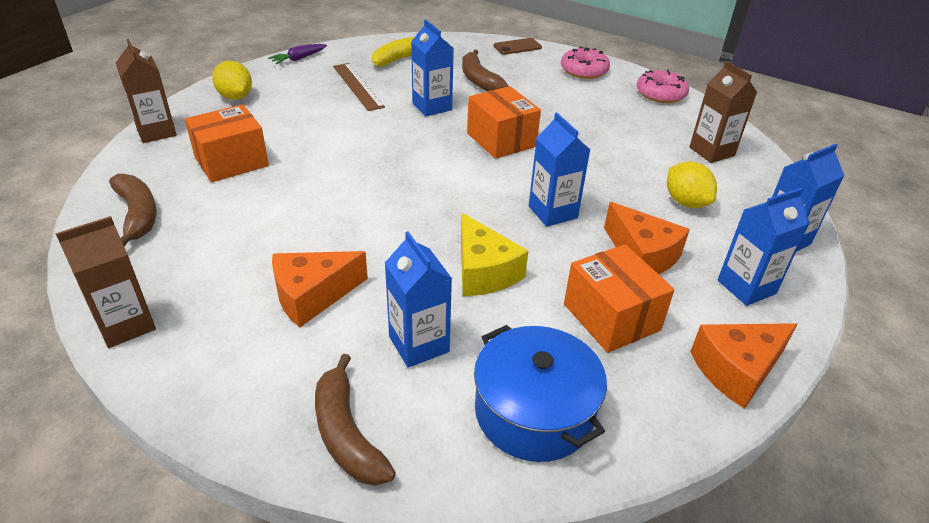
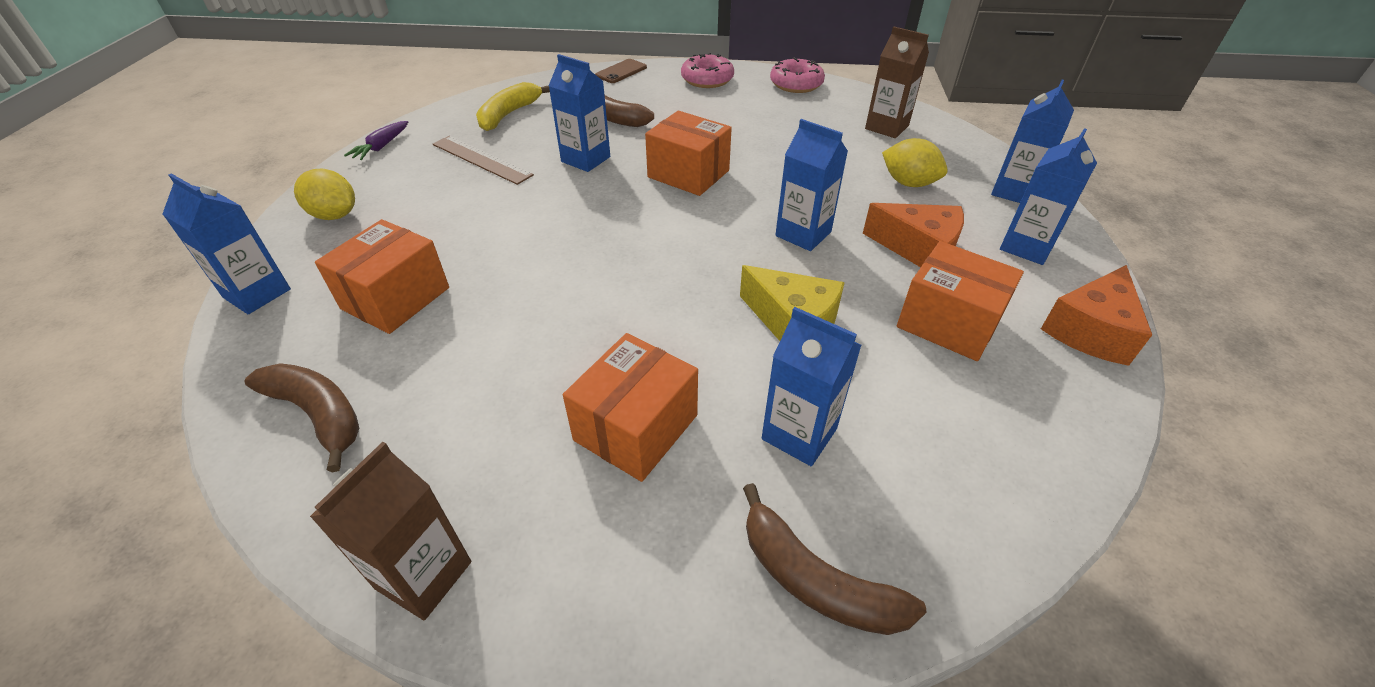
camera: 25 degrees left, 5 degrees up
brown carton [116,39,177,143] -> blue carton [163,173,291,314]
orange cheese [272,251,368,327] -> orange box [563,333,698,482]
blue pot [474,325,607,462] -> none

